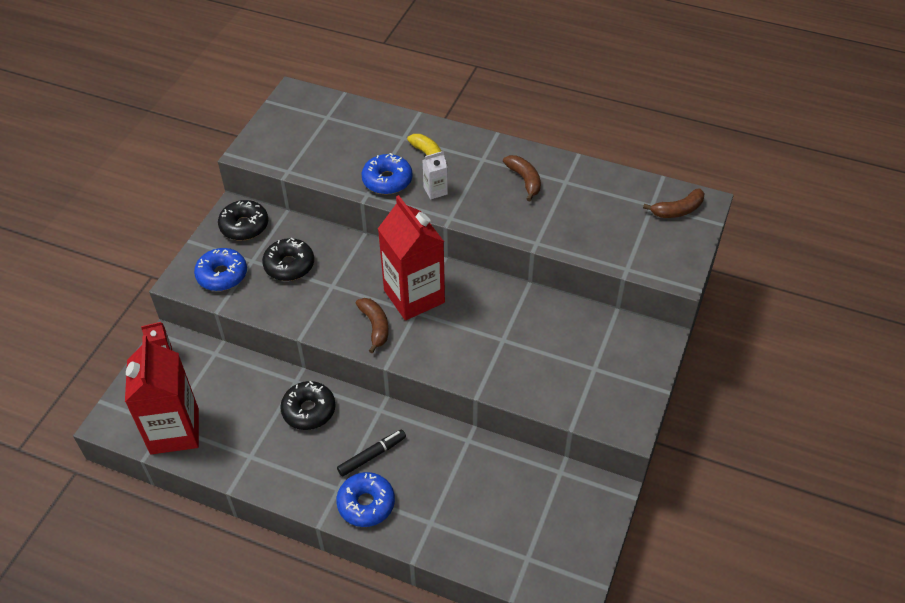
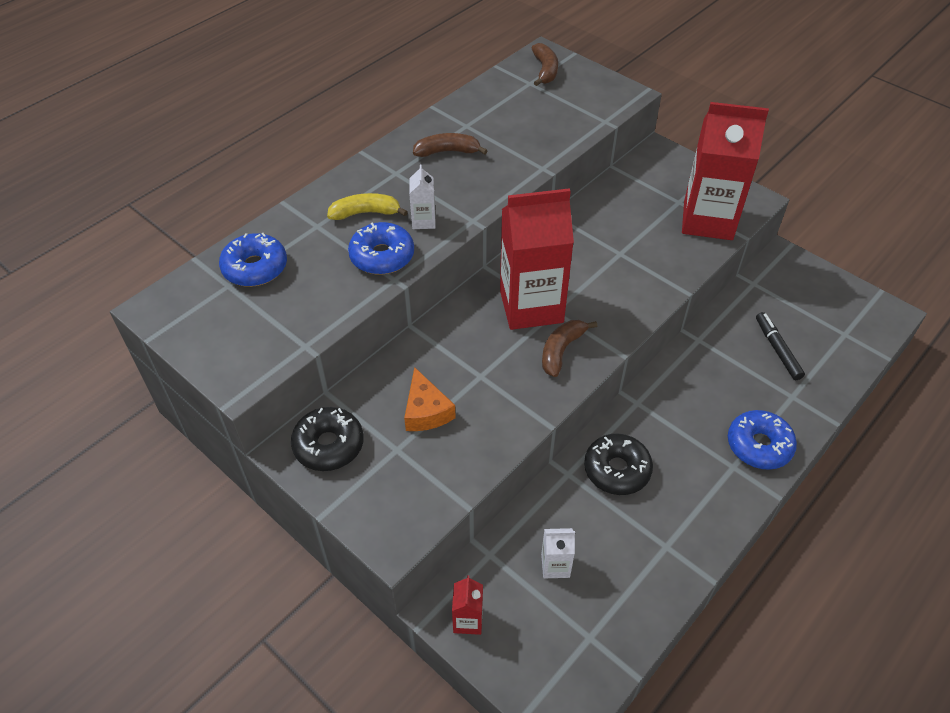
camera: 70 degrees left, 0 degrees up
red carton [125,335,199,454] -> red carton moved to [682,102,769,240]
blue donut [194,248,247,291] -> blue donut moved to [219,233,287,287]
black donut [262,238,314,281] -> orange cheese [404,367,456,431]
black marker [337,429,406,477] -> black marker moved to [756,312,805,380]
brown banana [356,298,389,353] -> brown banana turned 60 degrees counterclockwise [542,320,597,377]
none -> white carton [541,528,575,578]

